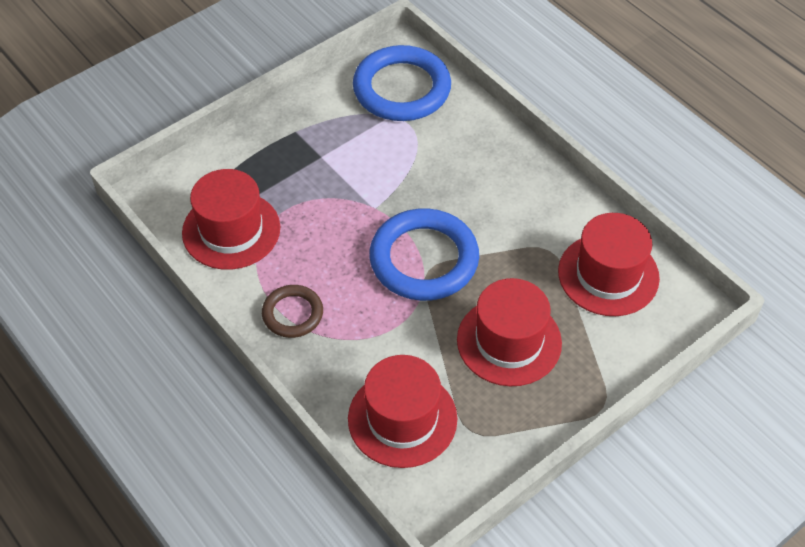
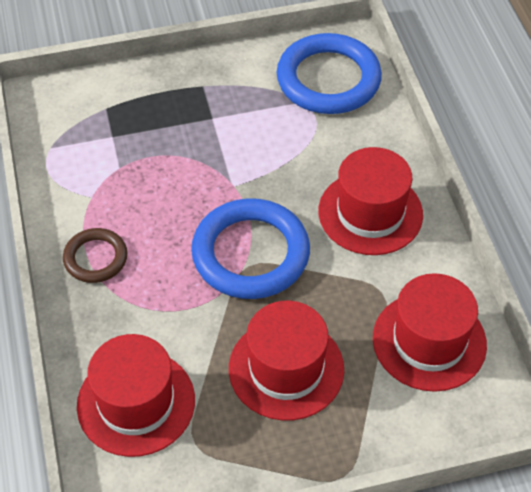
camera: 25 degrees right, 0 degrees up
red hat [182,169,280,270] -> red hat moved to [318,147,423,255]

